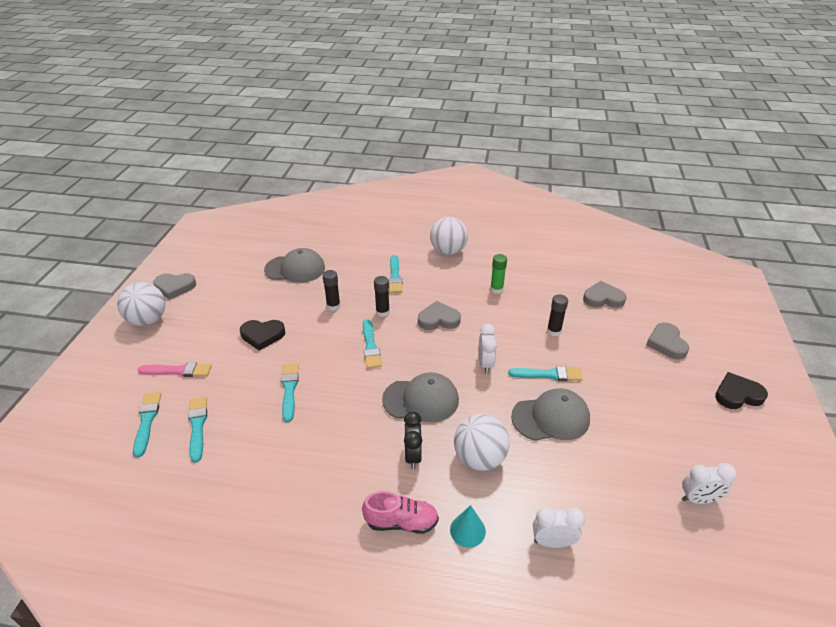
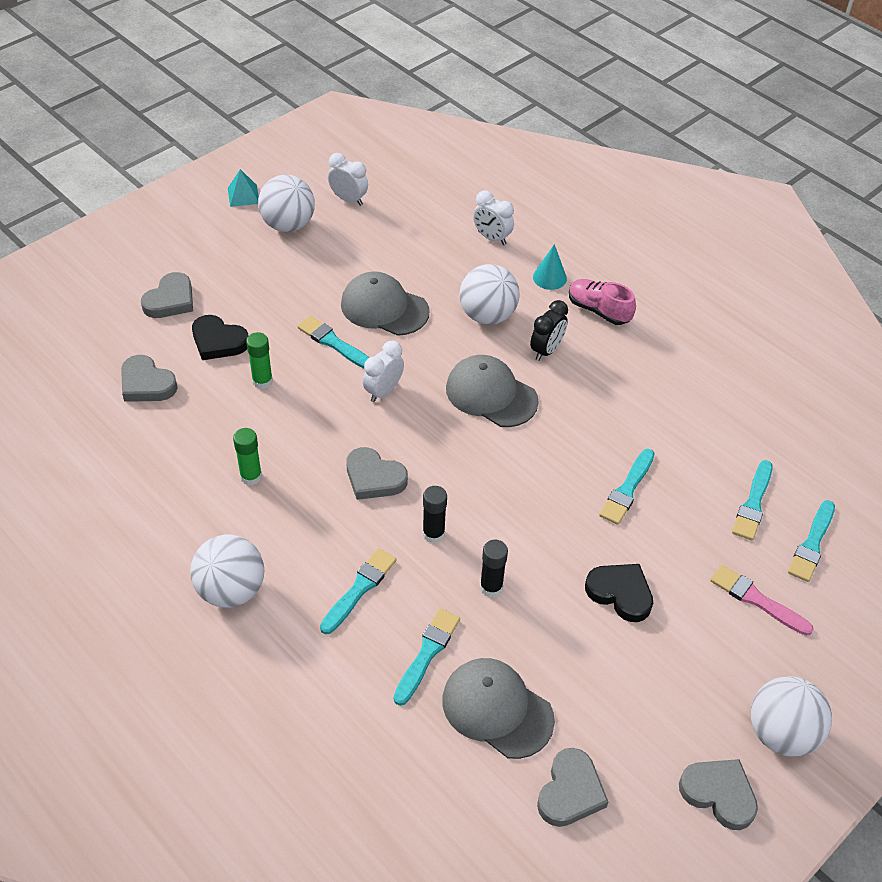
camera: 145 degrees left, 10 degrees up
turquoise brush [363,319,382,369] -> turquoise brush moved to [394,608,460,706]
black glue stick [547,294,568,336] -> green glue stick [246,332,273,389]
black heart [715,372,768,409] -> black heart moved to [192,315,249,360]
none -> turquoise pyramid [228,169,259,207]
none -> white ball [258,175,315,232]
none -> grey heart [537,748,608,827]

